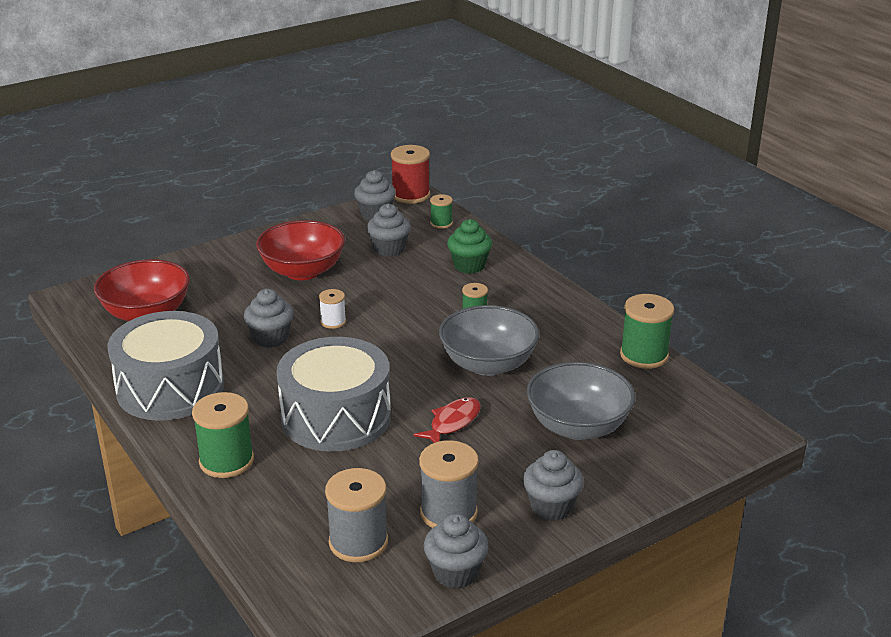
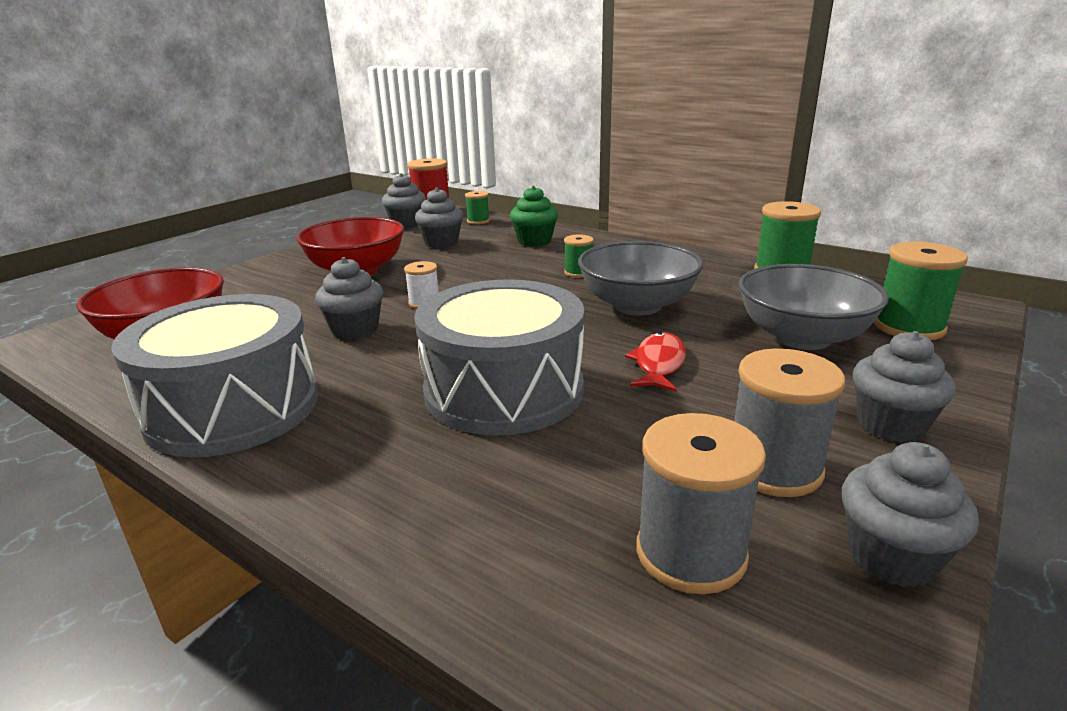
camera: 20 degrees left, 5 degrees down
green spool [192,392,254,478] -> green spool moved to [874,242,968,340]

